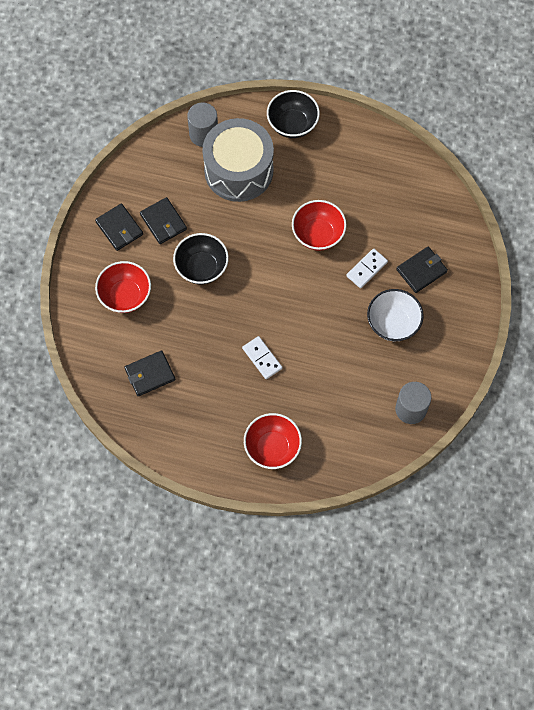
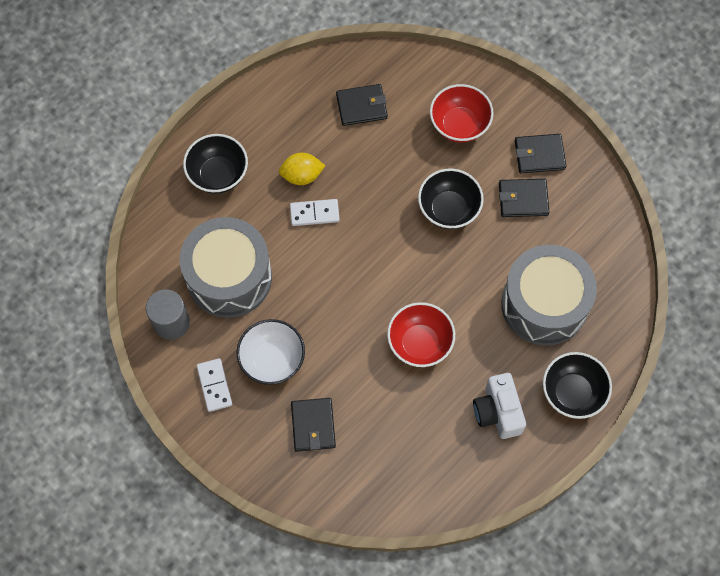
camera: 120 degrees right, 0 degrees up
black wallet [124,350,175,396] -> black wallet turned 75 degrees clockwise [336,84,388,126]
grey cylinder [187,103,218,147] -> none
red bowl [244,413,302,469] -> black bowl [183,134,248,194]
white domino [346,248,388,288] -> white domino moved to [197,358,232,412]
none -> grey drum [180,217,272,318]
none -> yellow lemon [279,153,325,185]
none -> white camera [473,373,526,439]

